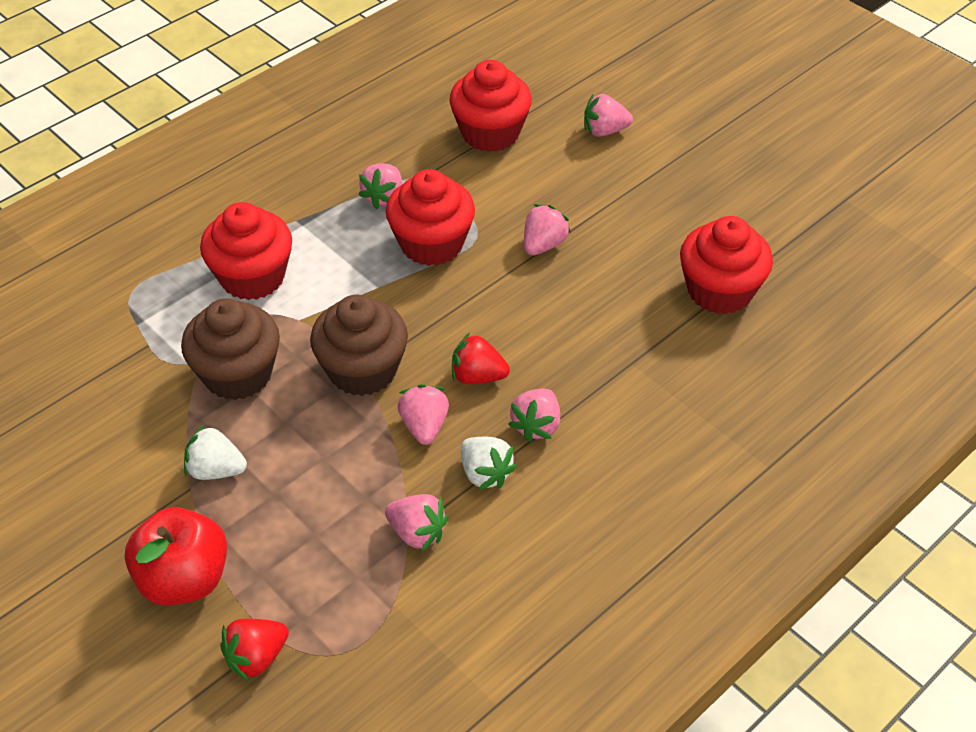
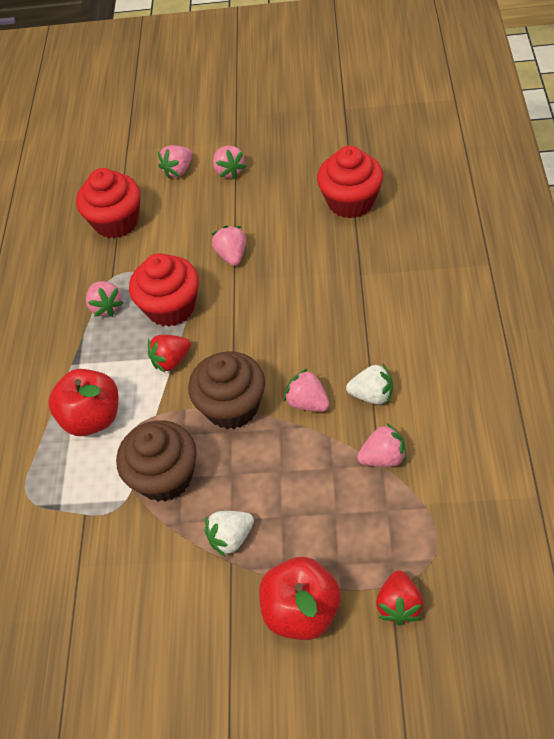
camera: 40 degrees left, 5 degrees up
red cupcake [200,202,292,300] -> red apple [48,369,118,436]
red strawberry [452,333,510,384] -> red strawberry moved to [148,334,191,373]
pink strawberry [508,389,560,442] -> pink strawberry moved to [213,146,246,179]

